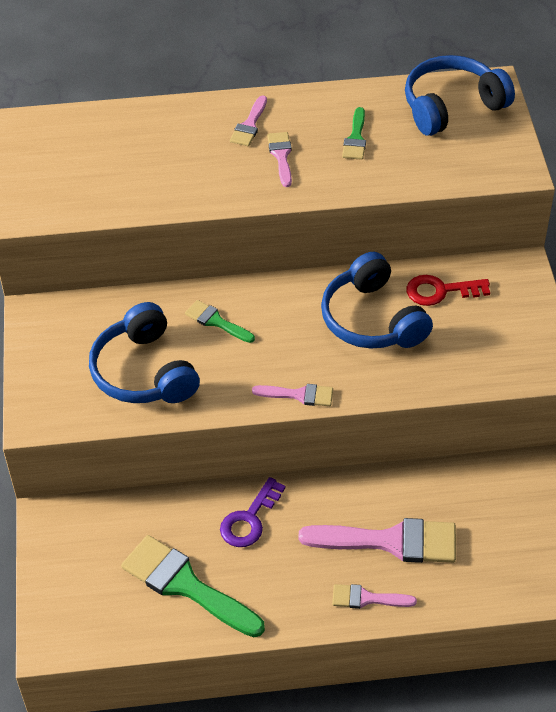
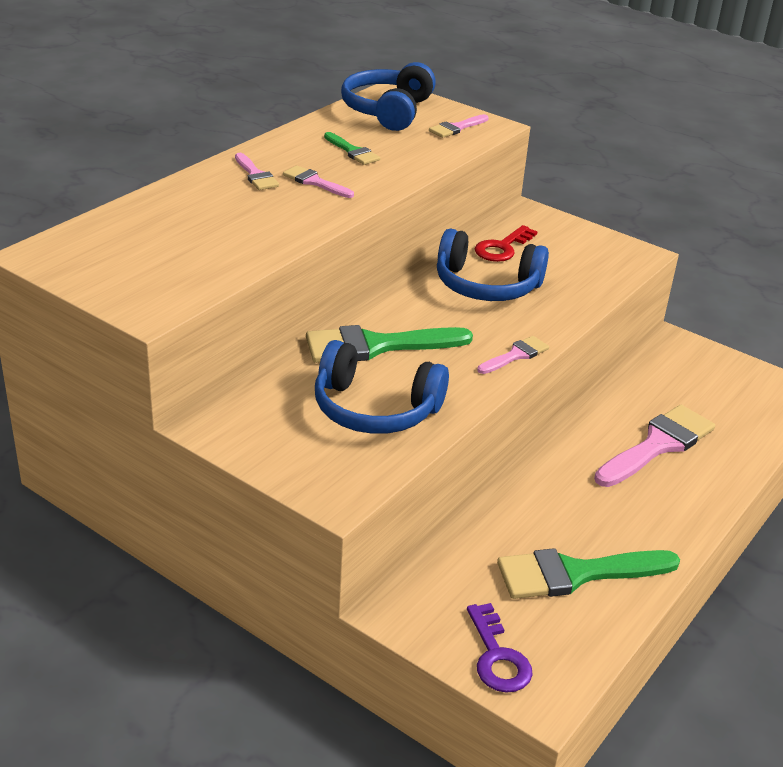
camera: 50 degrees left, 15 degrees down
green brush [185,300,255,343] -> green brush [306,325,473,363], size x1.93
purple key [220,477,286,547] -> purple key moved to [467,603,533,693]
pink brush [332,584,417,609] -> pink brush moved to [429,114,489,138]

